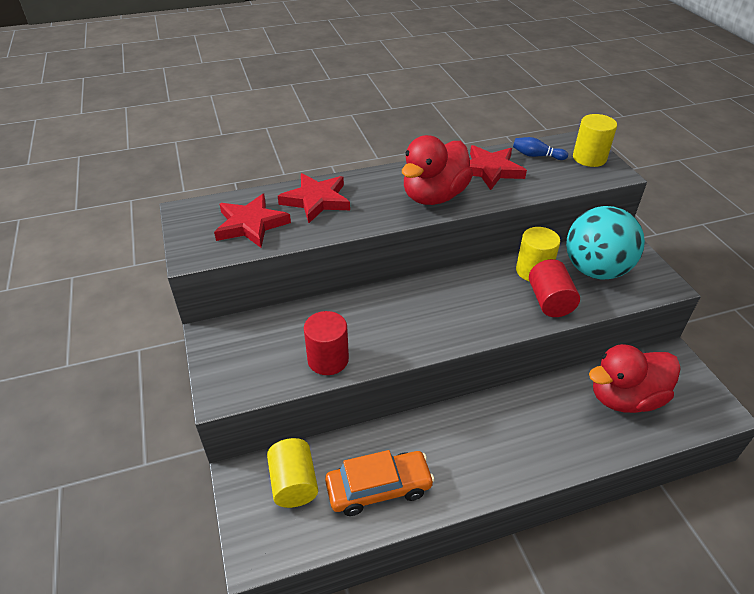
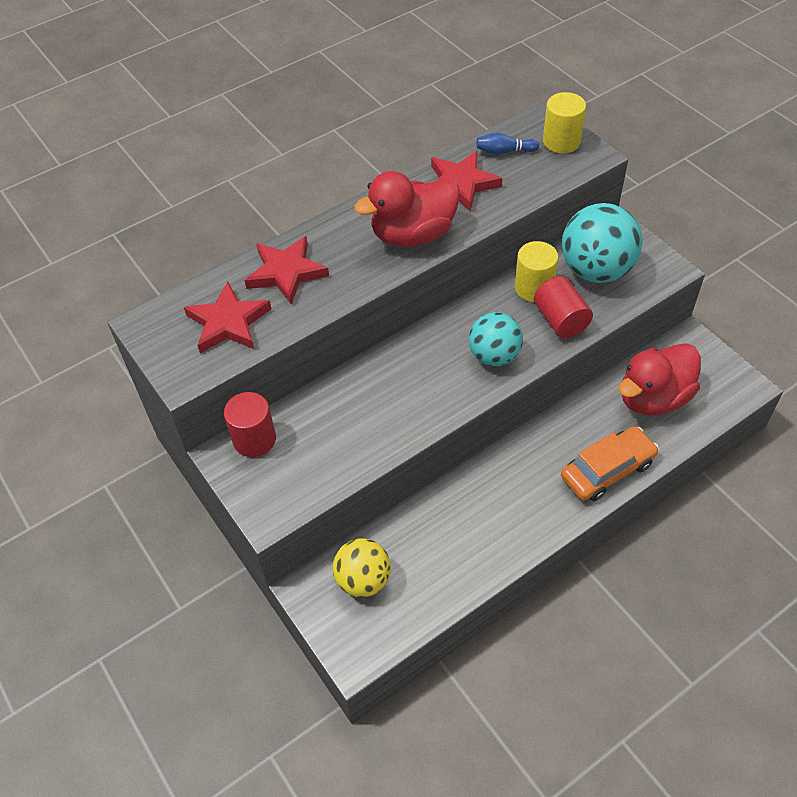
camera: 15 degrees left, 10 degrees up
yellow cylinder [267,438,318,508] -> yellow ball [333,538,391,597]
red cylinder [304,311,349,375] -> red cylinder moved to [224,392,276,457]
orange car [325,450,434,516] -> orange car moved to [561,426,659,501]
red duck [402,135,473,205] -> red duck turned 45 degrees clockwise [354,171,460,247]
none -> turquoise ball [469,312,523,366]

